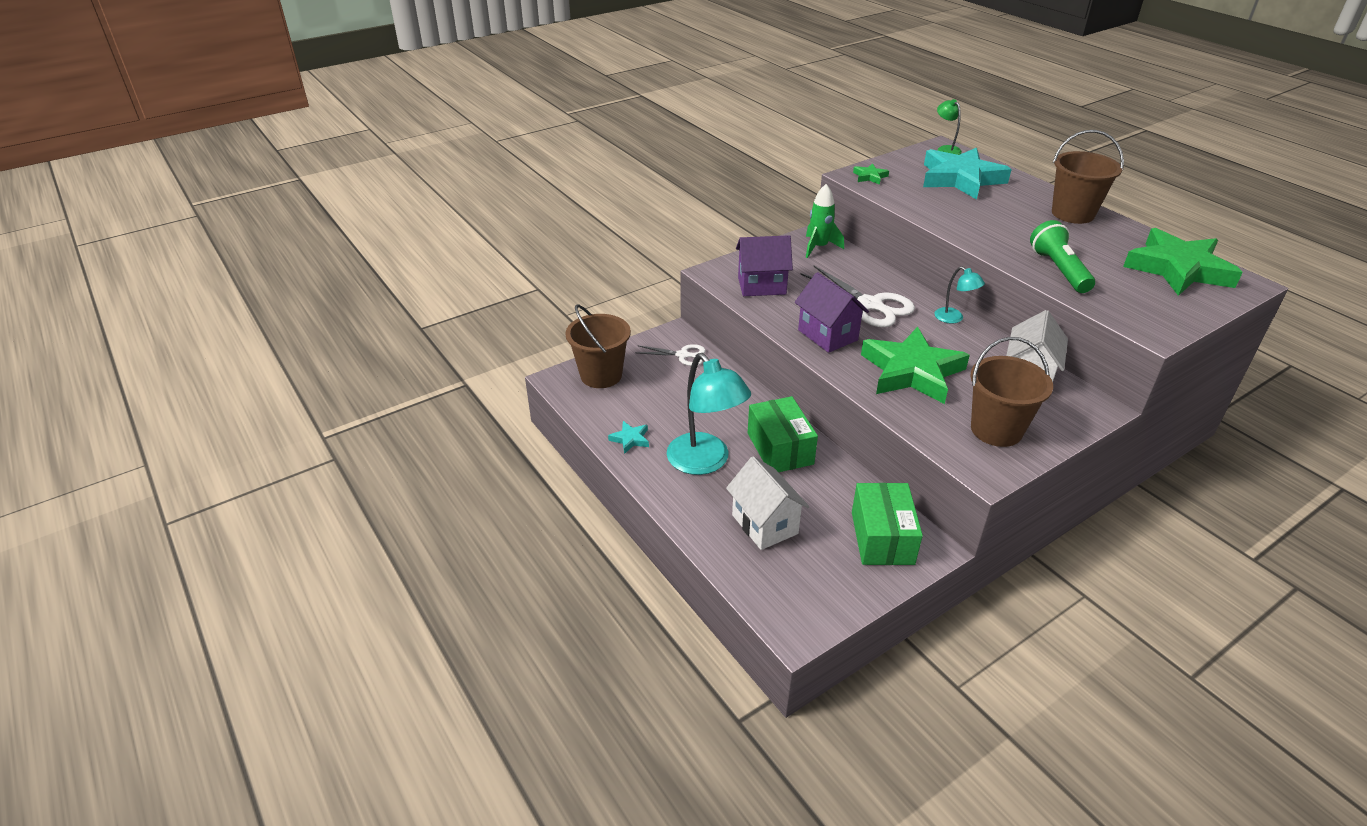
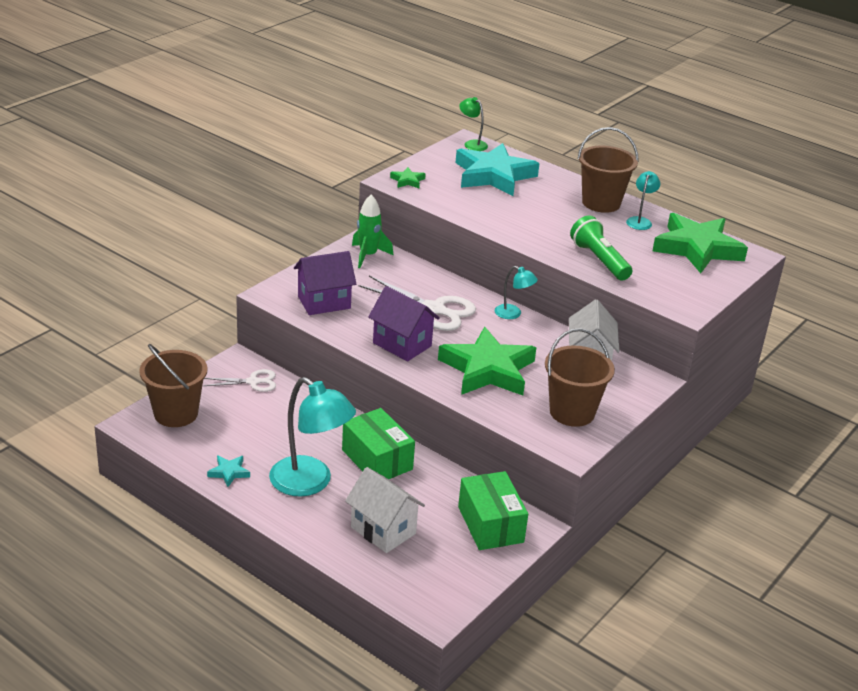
camera: 20 degrees left, 5 degrees down
none -> turquoise lamp [626,171,661,230]

